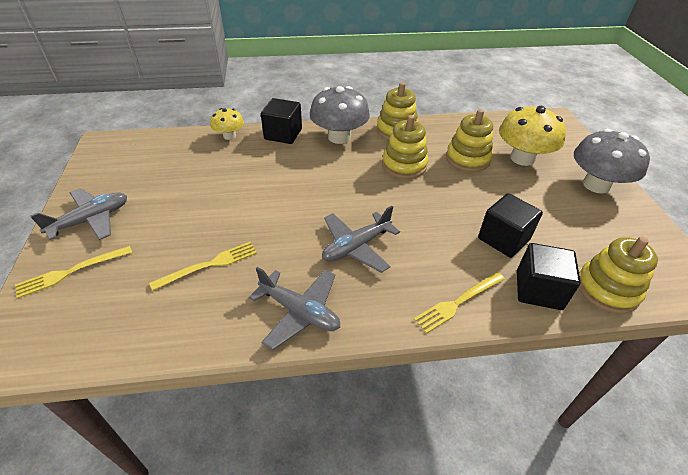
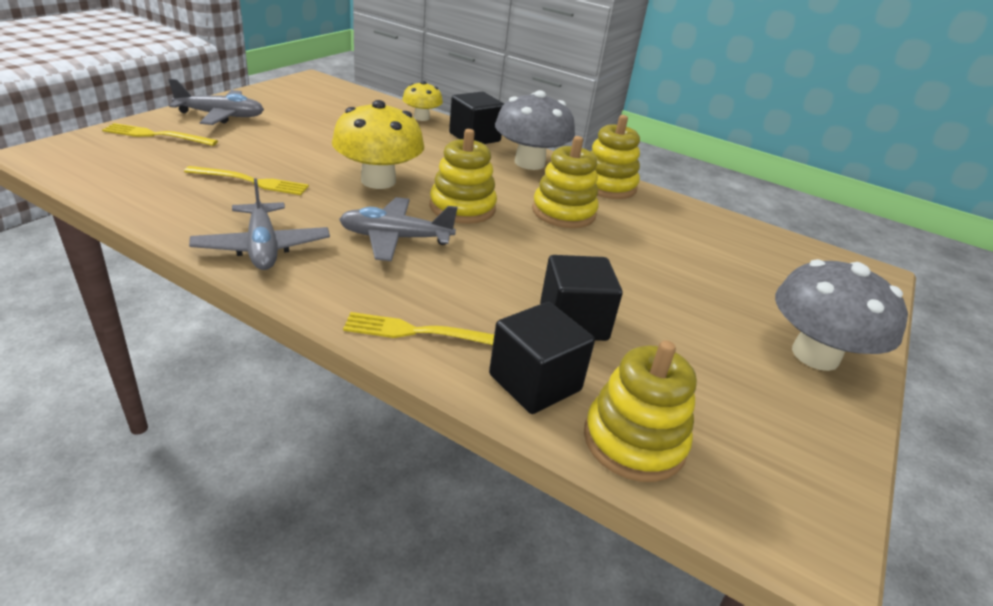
camera: 35 degrees right, 10 degrees down
yellow stacking toy [446,109,493,172] -> yellow stacking toy moved to [430,129,497,224]
yellow mushroom [499,106,566,166] -> yellow mushroom moved to [332,100,424,189]

